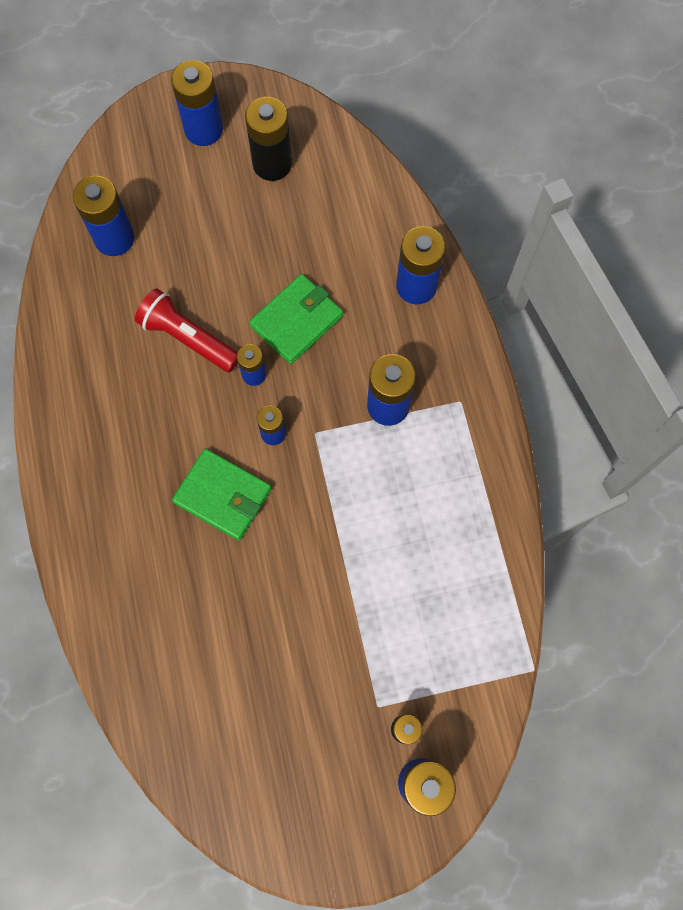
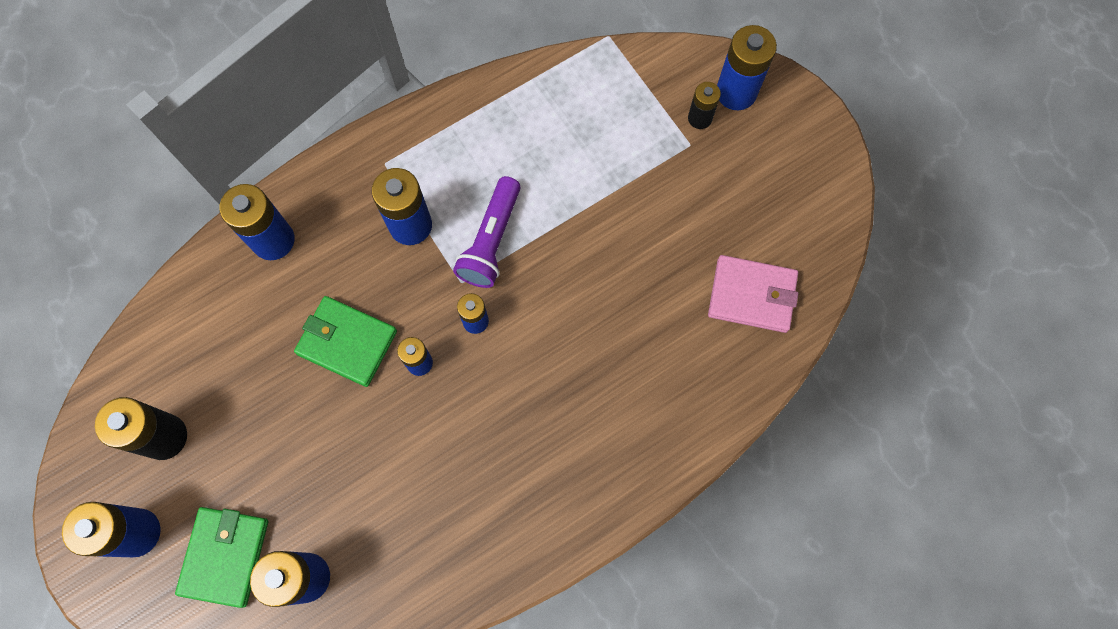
camera: 110 degrees left, 0 degrees up
red flashlight [135,288,238,372] -> none
green wallet [172,449,272,541] -> green wallet moved to [175,507,268,608]
none -> purple flashlight [453,176,521,288]
none -> pink wallet [708,255,799,333]

